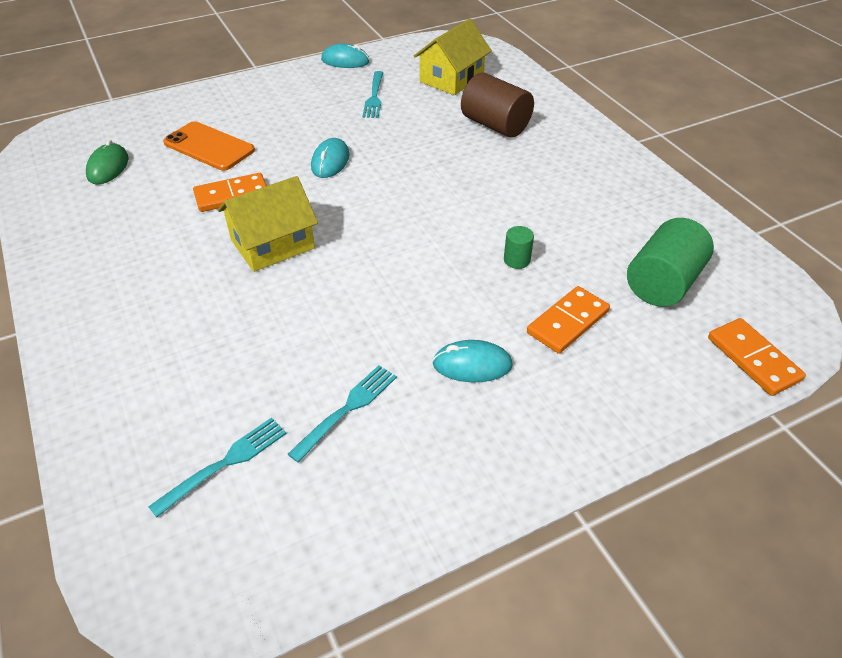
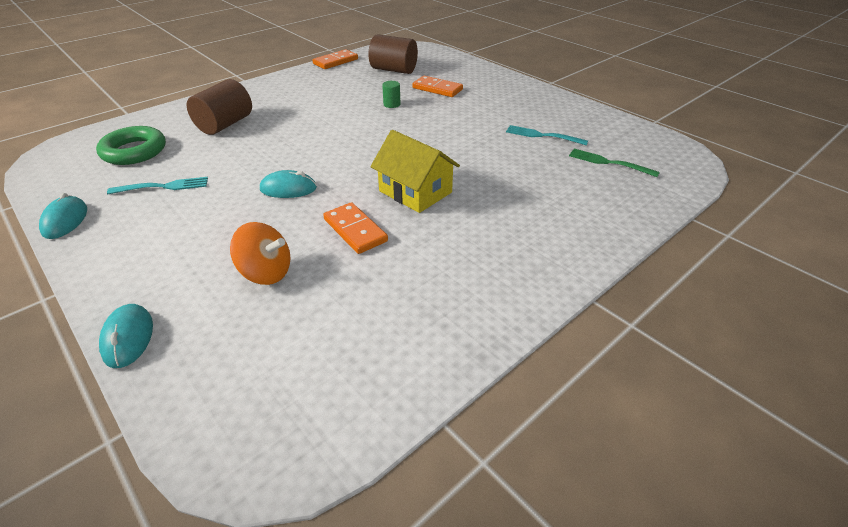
camera: 105 degrees left, 5 degrees down
green mouse [86,140,129,184] -> none
turquoise fork [148,417,287,518] -> green fork [569,149,660,177]
orange phone [163,121,255,171] -> orange spinning top [230,222,291,285]
yellow house [414,19,492,95] -> green ring [96,126,166,165]
turquoise mouse [432,340,513,382] -> turquoise mouse moved to [99,304,153,368]
green cylinder [627,218,714,307] -> brown cylinder [369,34,418,74]
orange domino [708,318,806,396] -> orange domino moved to [313,49,358,69]

